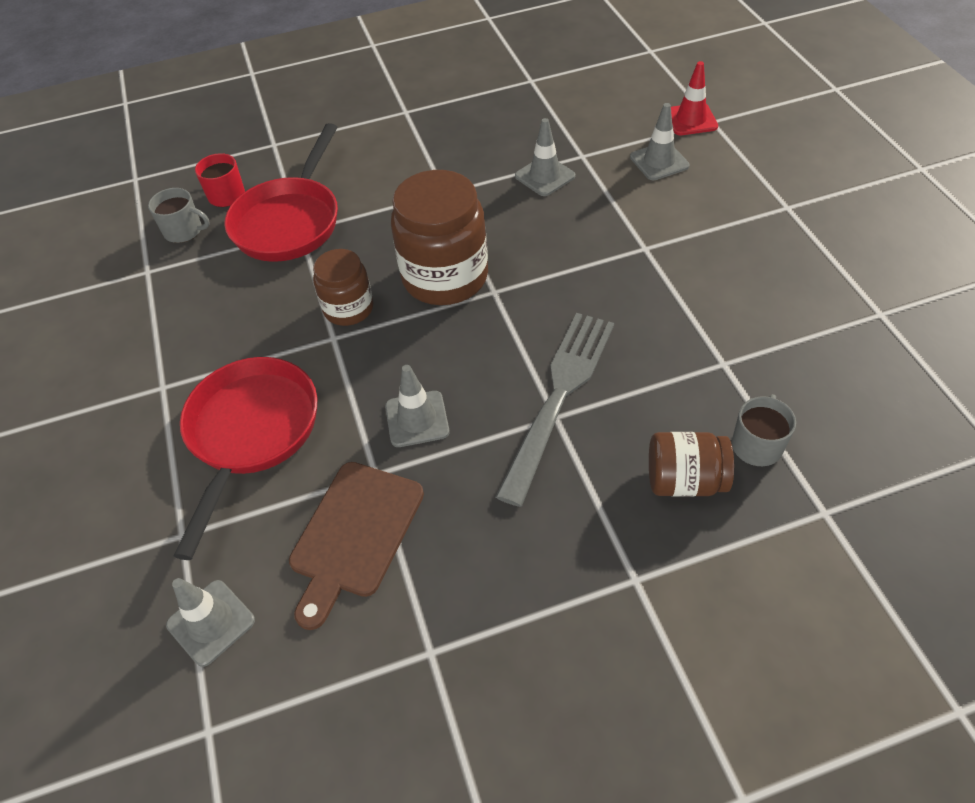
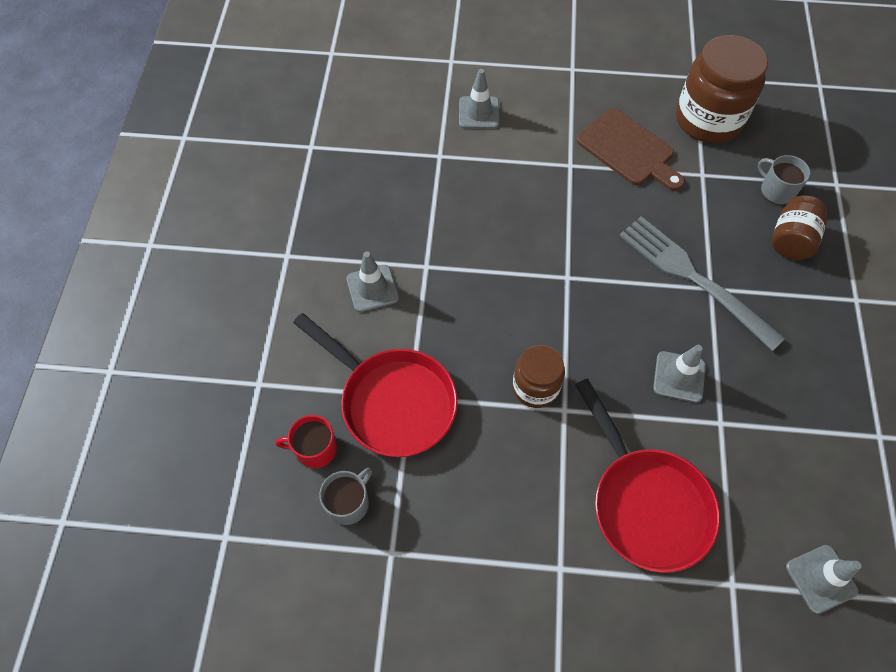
camera: 70 degrees left, 10 degrees up
red pan [173,357,317,560] -> red pan turned 150 degrees counterclockwise [575,379,720,573]
brown cutting board [289,462,424,630] -> brown cutting board moved to [576,108,685,191]
brown jar [391,170,488,305] -> brown jar moved to [676,35,768,143]
grey traffic cone [515,118,575,196] -> grey traffic cone moved to [346,251,399,312]
red traffic cone [671,61,718,135] -> none

